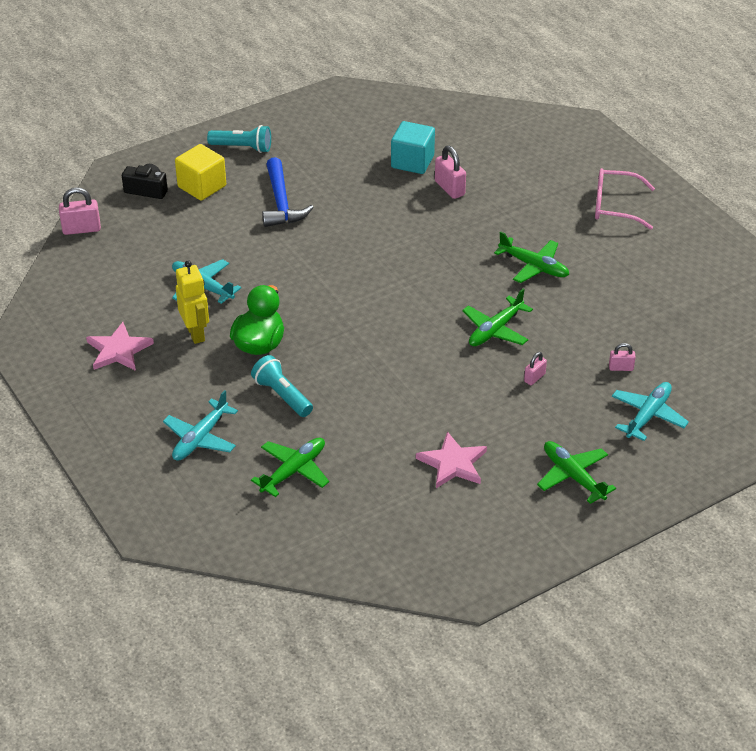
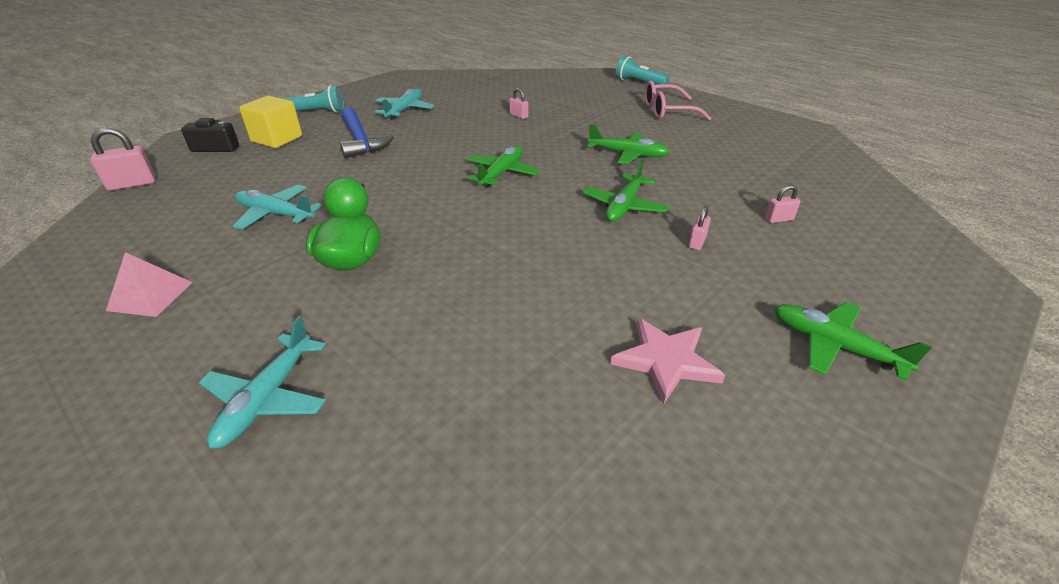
camera: 15 degrees left, 5 degrees down
pink star [86,322,154,371] -> pink pyramid [106,252,192,317]
yellow robot [176,260,209,344] -> none
turquoise flashlight [251,355,313,417] -> turquoise flashlight moved to [616,56,669,85]
green plane [251,438,329,497] -> green plane moved to [466,145,540,187]
turquoise cube [391,121,435,174] -> none
pink padlock [435,146,466,199] -> pink padlock [509,88,528,119], size x0.59
turquoise plane [612,382,689,441] -> turquoise plane moved to [375,89,435,119]

